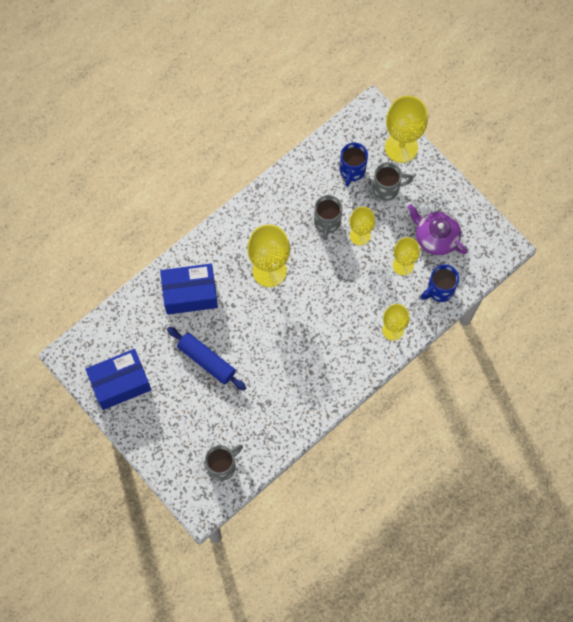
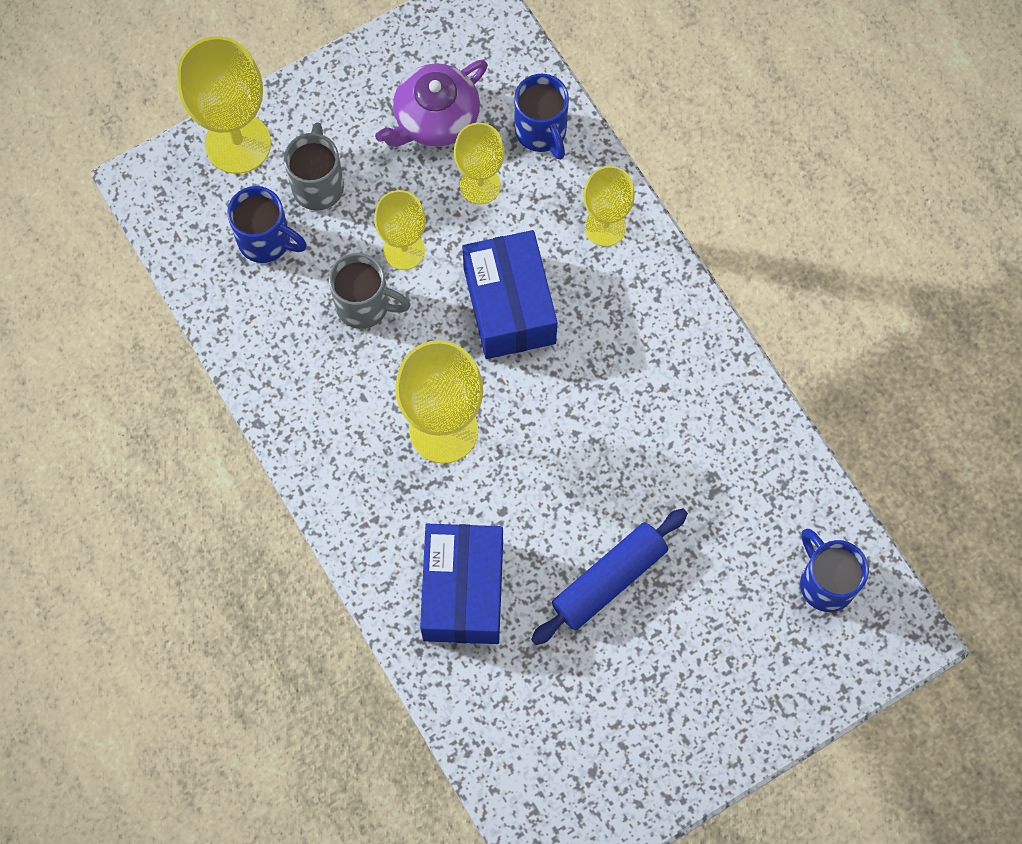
camera: 80 degrees left, 0 degrees up
blue box [85,349,152,410] -> blue box moved to [462,230,557,359]
grey mug [205,444,243,481] -> blue mug [800,529,869,612]

